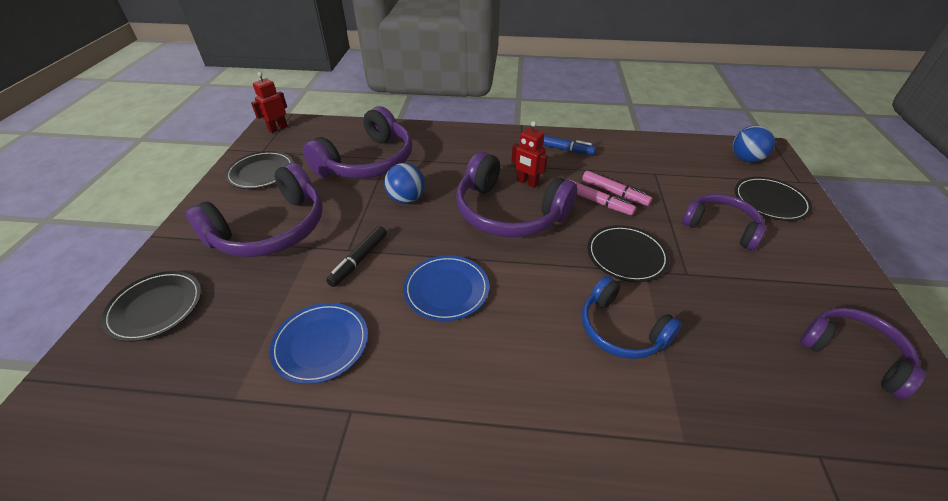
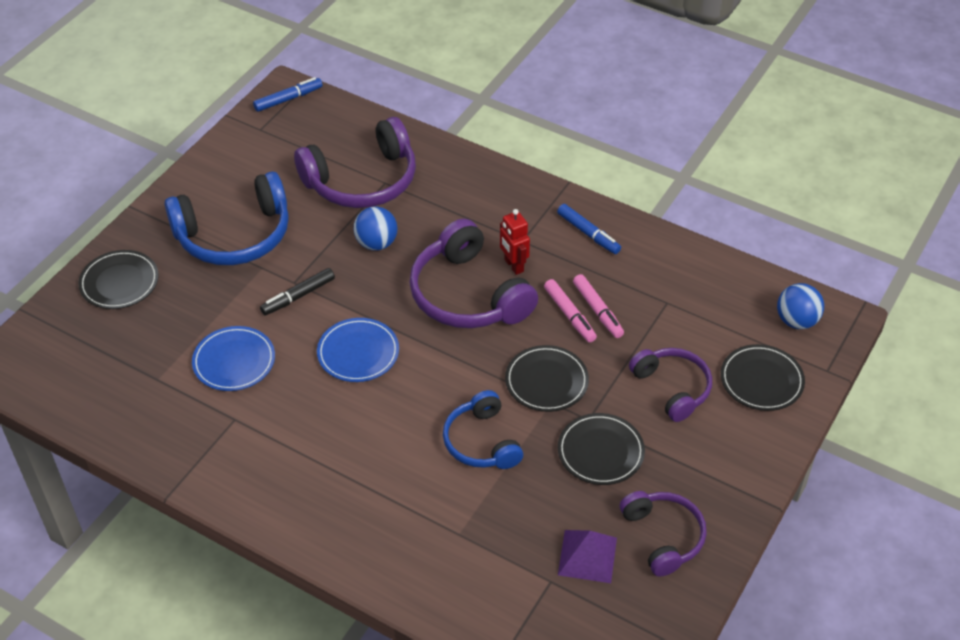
camera: 25 degrees right, 5 degrees up
purple headphones [186,163,323,257] -> blue headphones [165,171,289,265]
black plate [225,151,294,189] -> black plate moved to [558,413,645,485]
red robot [251,72,288,133] -> blue marker [253,77,323,112]
none -> purple pyramid [558,530,617,583]

